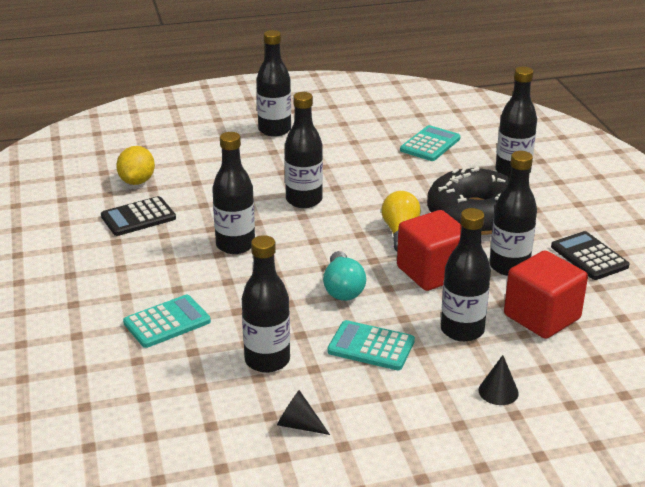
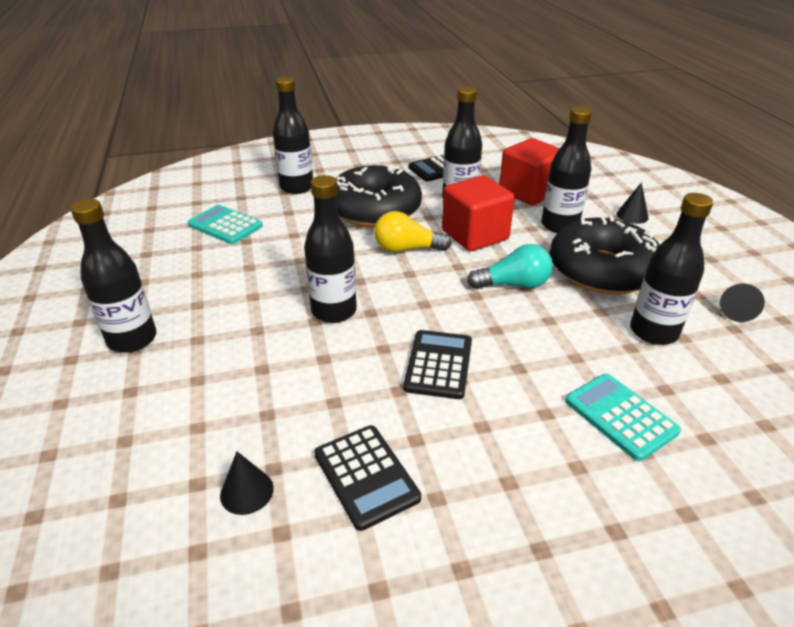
camera: 90 degrees left, 5 degrees up
yellow lemon [116,146,155,185] -> black cone [220,452,274,515]
black bottle [212,132,255,254] -> black calculator [404,330,472,399]
turquoise calculator [327,320,415,370] -> black donut [550,216,660,295]

